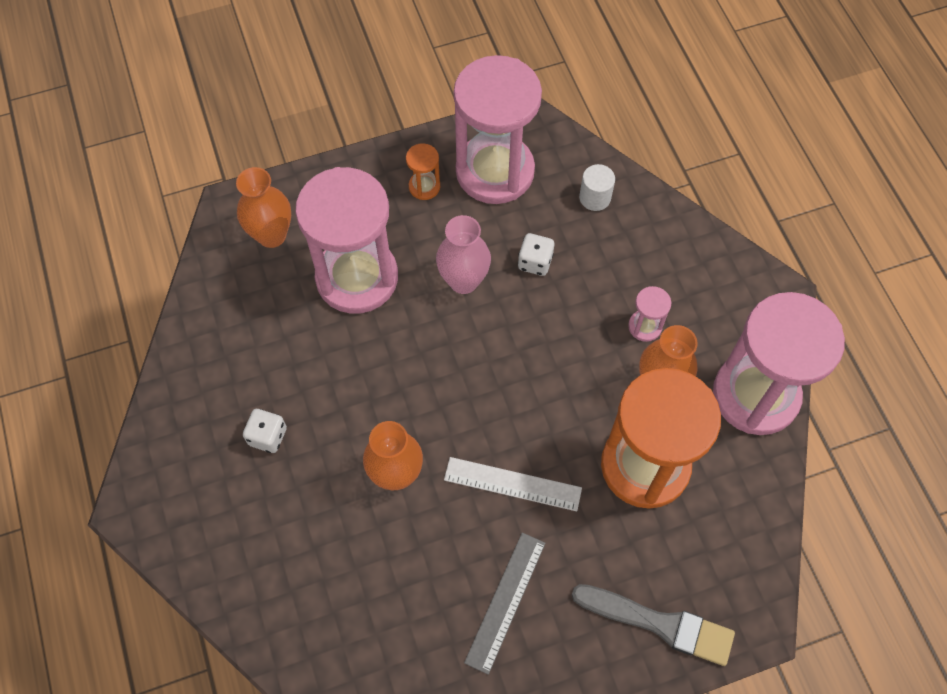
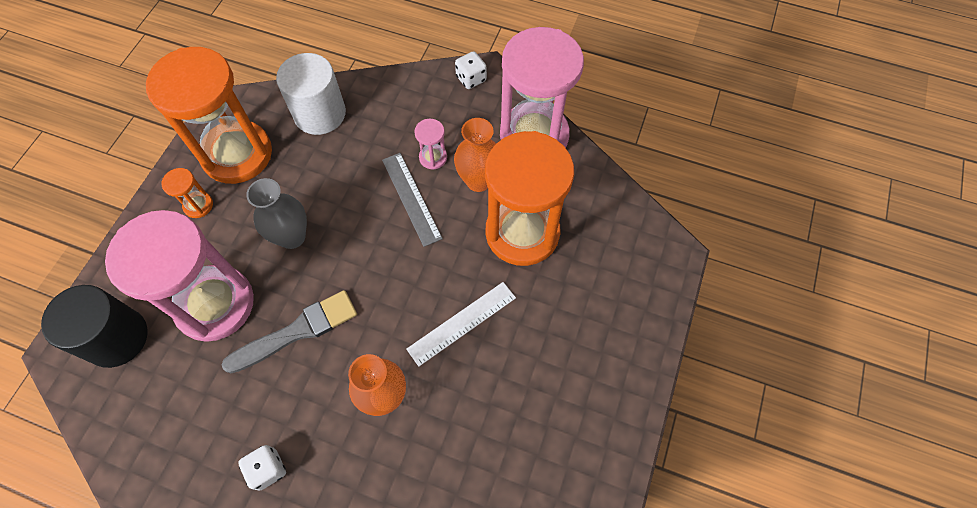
camera: 50 degrees left, 0 degrees up
orange vase [236,167,291,248] -> black cylinder [41,285,148,368]
pink vase [436,215,491,294] -> grey vase [246,178,307,249]
pink hourglass [454,55,542,204] -> orange hourglass [146,47,272,184]
grey ruler [464,533,546,675] -> grey ruler moved to [382,153,443,247]
white dice [518,233,554,276] -> white dice moved to [455,51,487,89]
grey brush [572,584,735,666] -> grey brush moved to [222,290,357,373]
white cylinder [579,164,615,211] -> white cylinder [276,53,346,135], size x1.92

